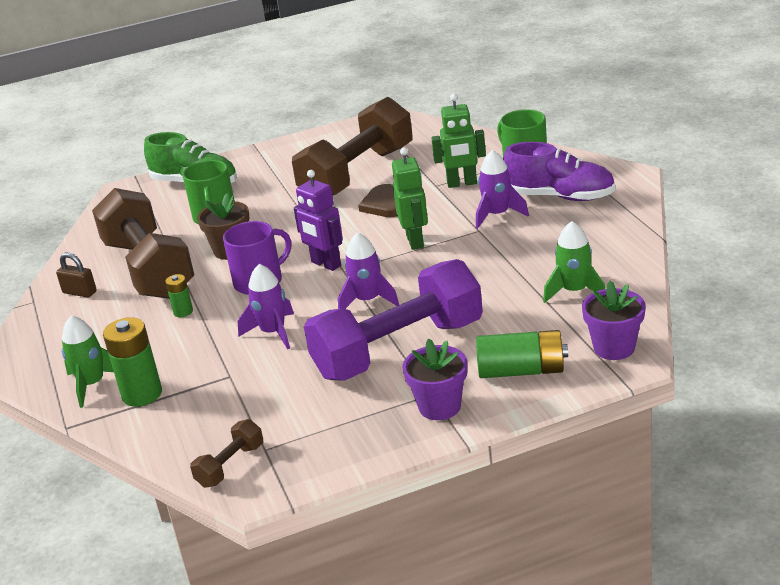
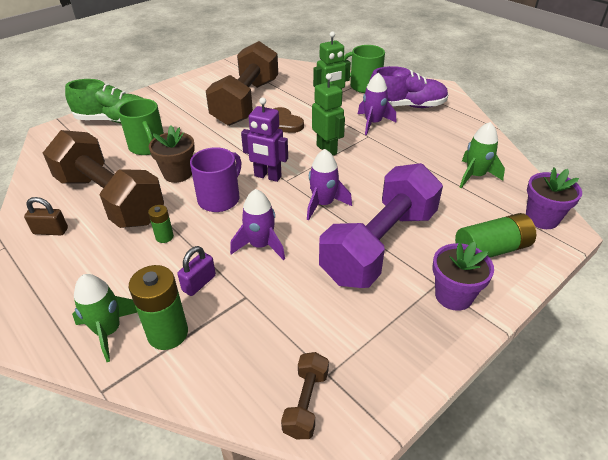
camera: 25 degrees left, 10 degrees up
none -> purple padlock [177,246,216,296]

